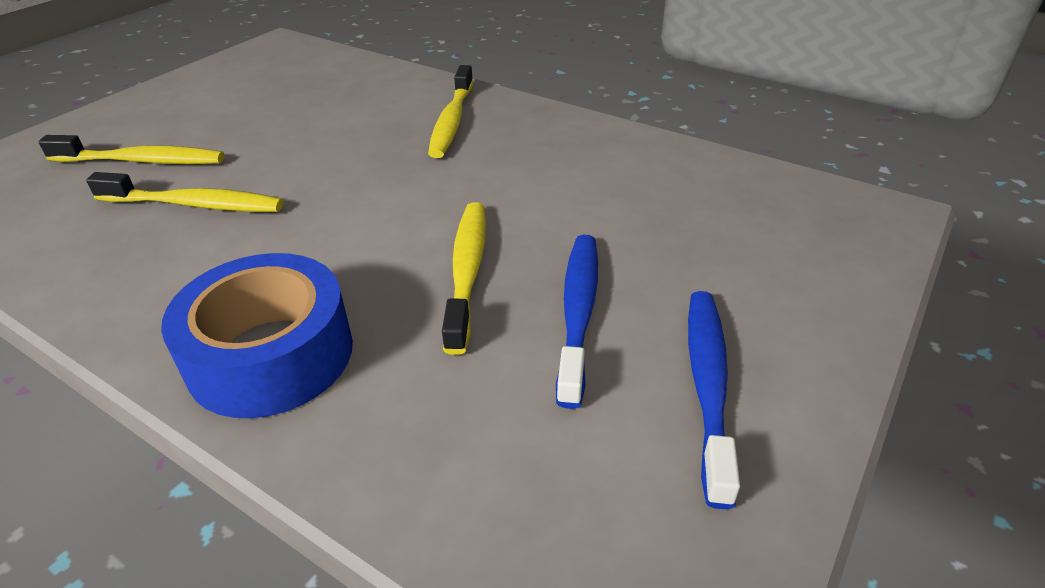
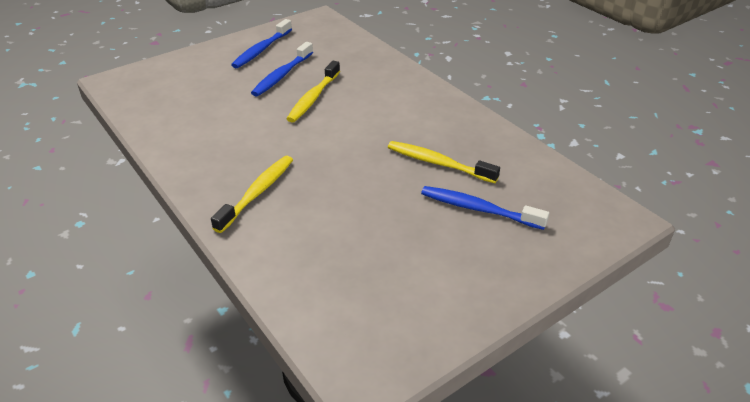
camera: 160 degrees left, 0 degrees up
yellow toothbrush [38,135,224,164] -> blue toothbrush [421,186,549,230]
blue tape [161,253,353,418] -> none

